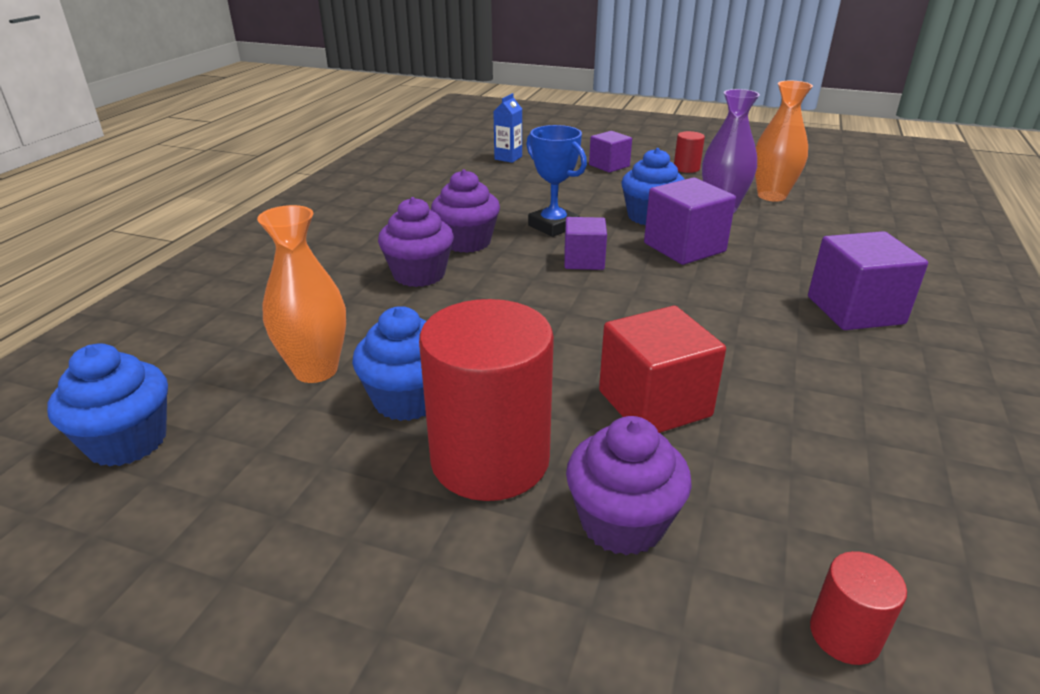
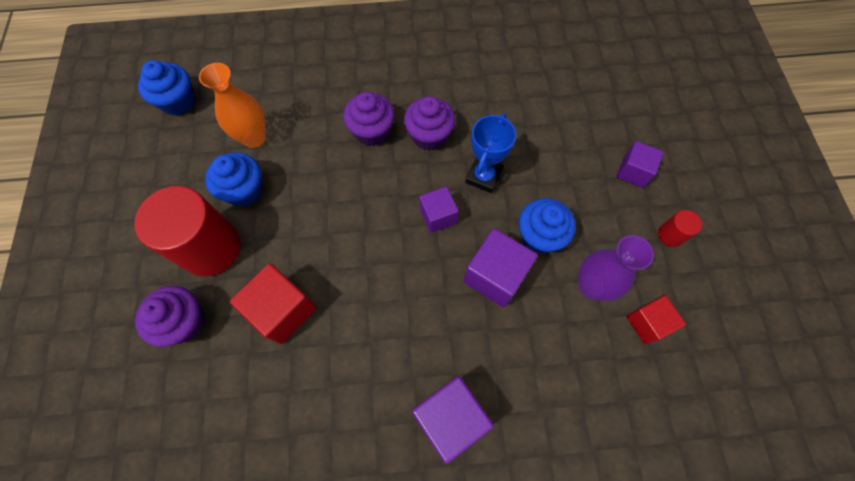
camera: 65 degrees right, 35 degrees up
blue carton [493,93,522,163] -> none
orange vase [755,81,813,202] -> red cube [626,295,686,344]
red cylinder [810,551,907,665] -> none

